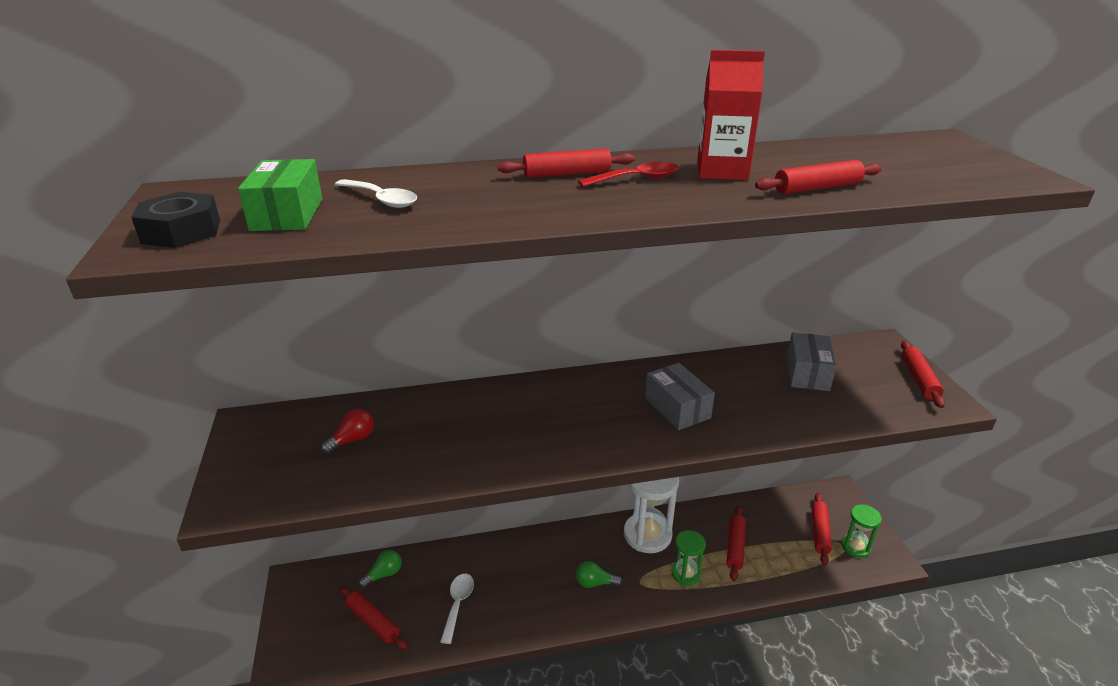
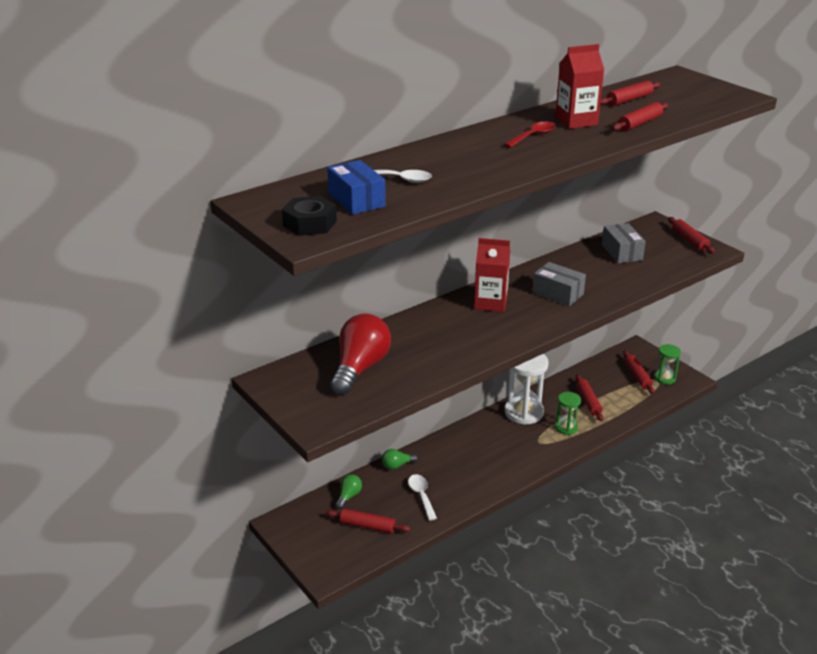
camera: 25 degrees left, 0 degrees up
green box [238,159,322,231] -> blue box [327,160,386,215]
red light bulb [321,409,374,454] -> red light bulb [331,313,391,395], size x2.16
red rolling pin [498,148,635,178] -> red rolling pin moved to [600,81,661,106]
green light bulb [576,561,623,588] -> green light bulb moved to [382,449,418,470]
none -> red carton [474,238,510,312]

